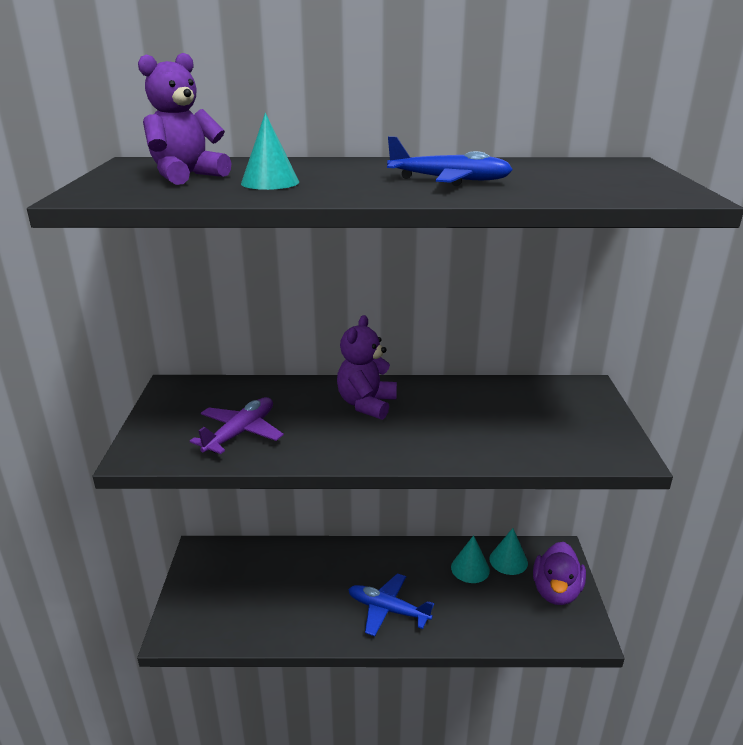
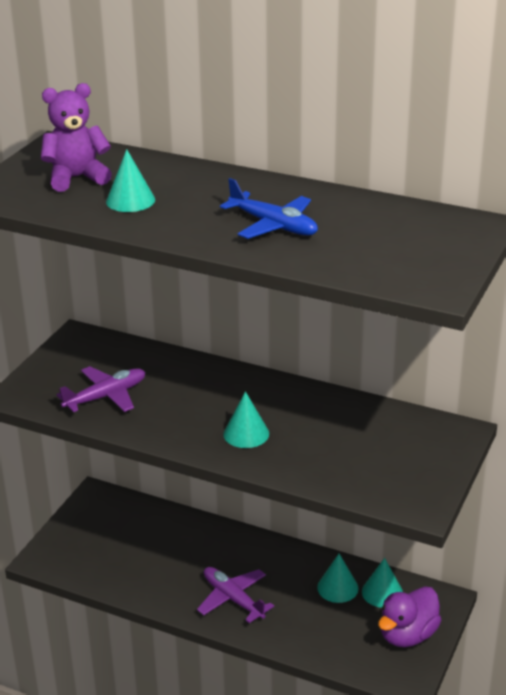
camera: 25 degrees right, 5 degrees up
purple teddy bear [337,315,397,420] -> none
blue plane [348,573,434,636] -> purple plane [197,567,274,623]
none -> turquoise cone [223,391,269,448]

